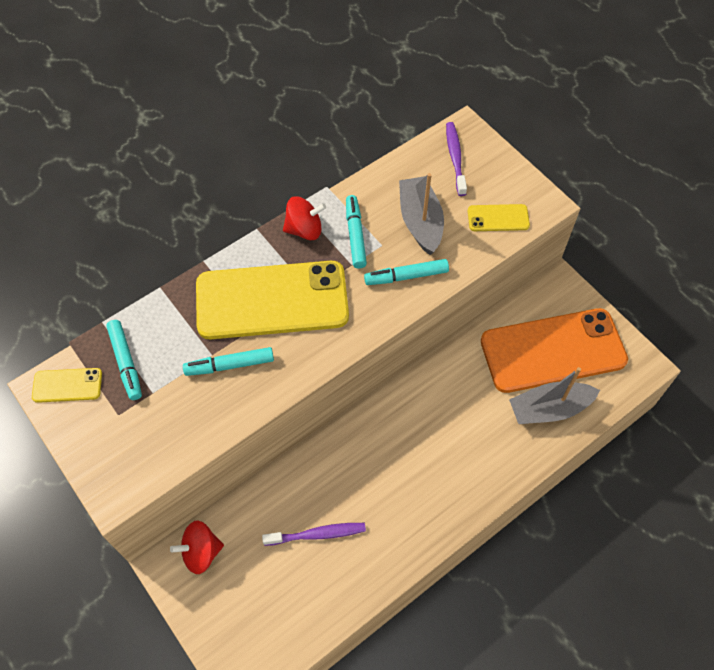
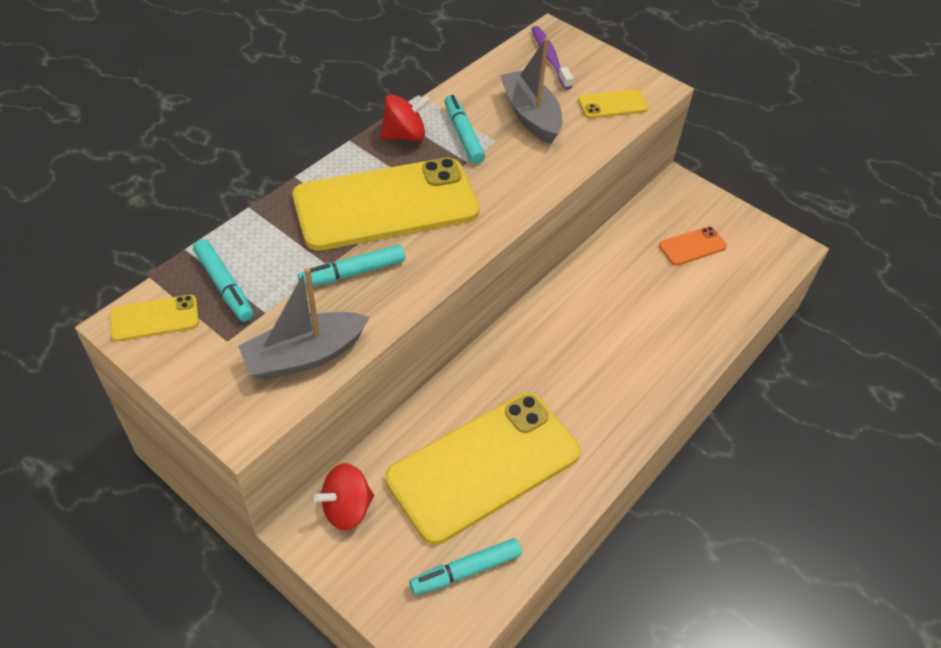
camera: 15 degrees left, 10 degrees down
purple toothbrush [262,523,366,546] -> yellow phone [385,392,580,545]
turquoise marker [364,259,449,285] -> turquoise marker moved to [409,538,522,595]
orange phone [481,308,628,393] -> orange phone [659,226,727,266], size x0.42
grey boat [509,367,600,424] -> grey boat moved to [238,267,370,380]

